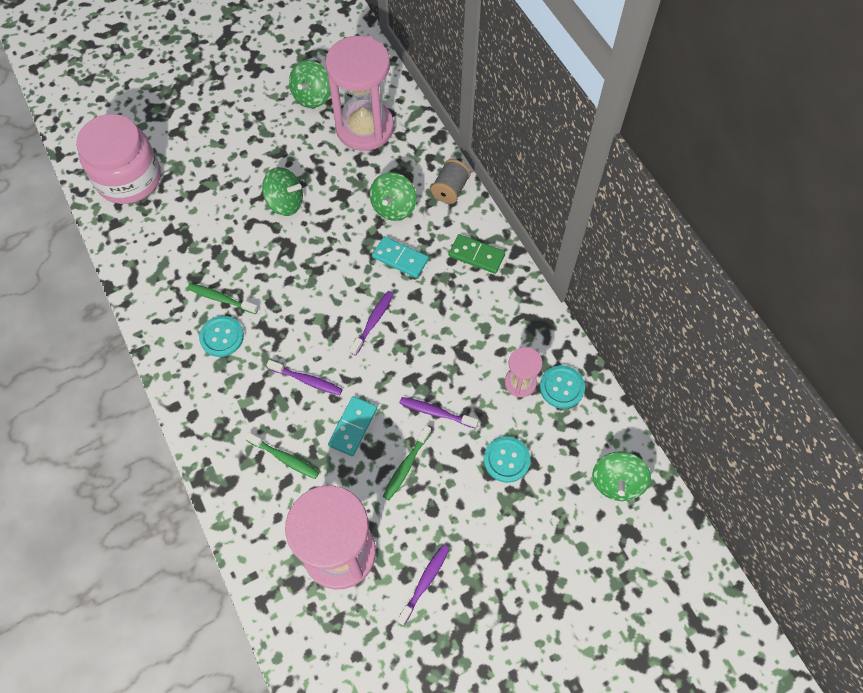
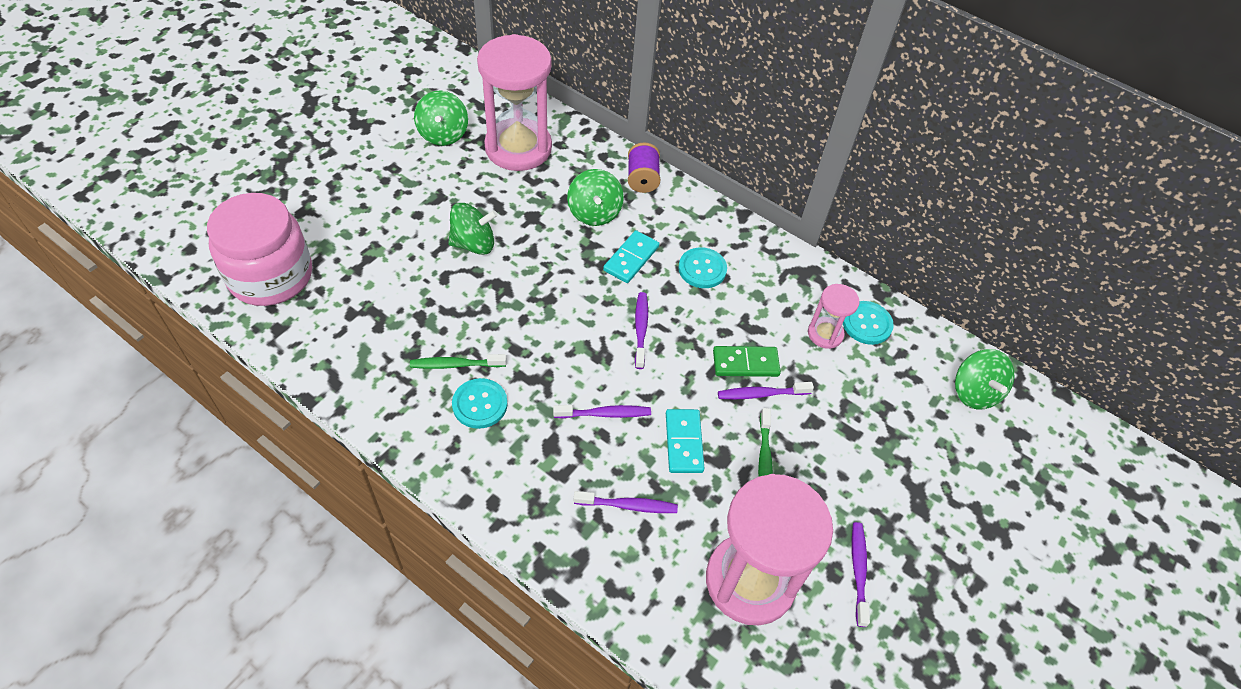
camera: 30 degrees left, 10 degrees down
green toothbrush [245,432,319,479] -> purple toothbrush [574,491,678,513]
turquoise domino [372,236,429,278] -> turquoise domino turned 60 degrees counterclockwise [603,230,659,283]
grey spool [431,159,471,204] -> purple spool [628,143,660,193]
green domino [449,234,505,274] -> green domino moved to [713,346,781,377]
turquoise button [484,436,531,483] -> turquoise button moved to [678,247,727,288]

